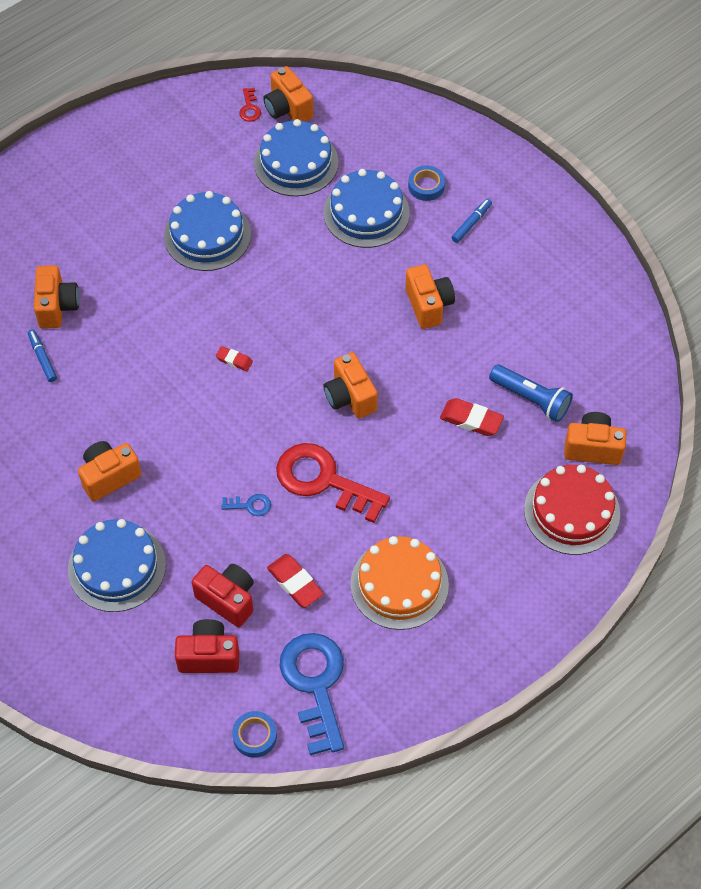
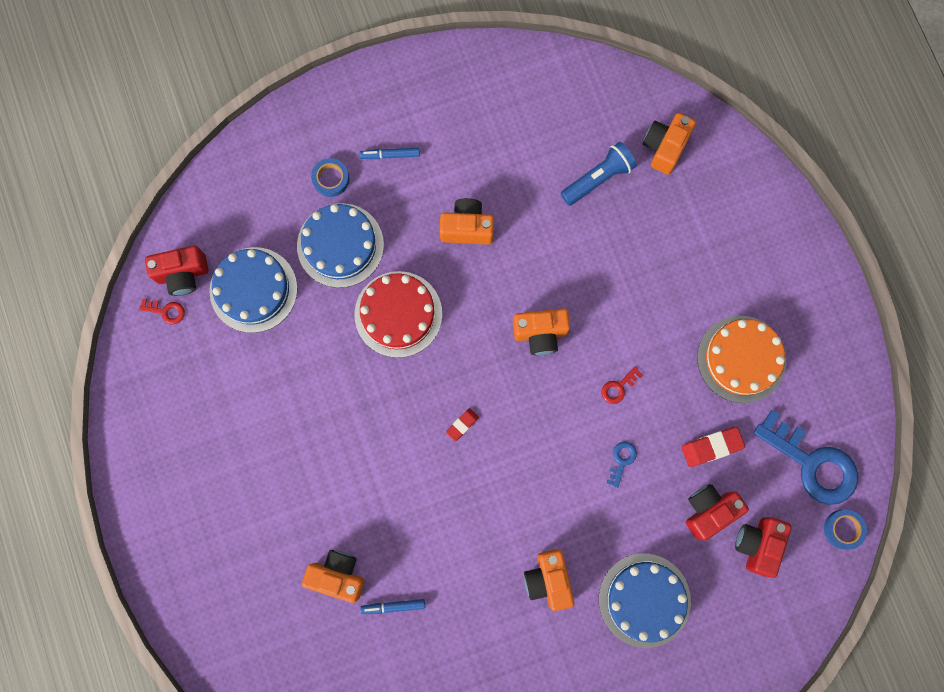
camera: 70 degrees left, 20 degrees up
blue cake [164,191,251,271] -> none
orange camera [263,66,314,122] -> red camera [145,246,208,296]
red key [276,443,390,523] -> red key [602,366,643,404], size x0.41
blue key [280,633,344,755] -> blue key turned 150 degrees counterclockwise [754,410,858,505]
red eraser [440,398,504,436] -> none
blue marker [452,199,492,243] -> blue marker turned 60 degrees counterclockwise [360,147,420,159]
red cake [524,465,620,555] -> red cake moved to [354,271,442,358]

